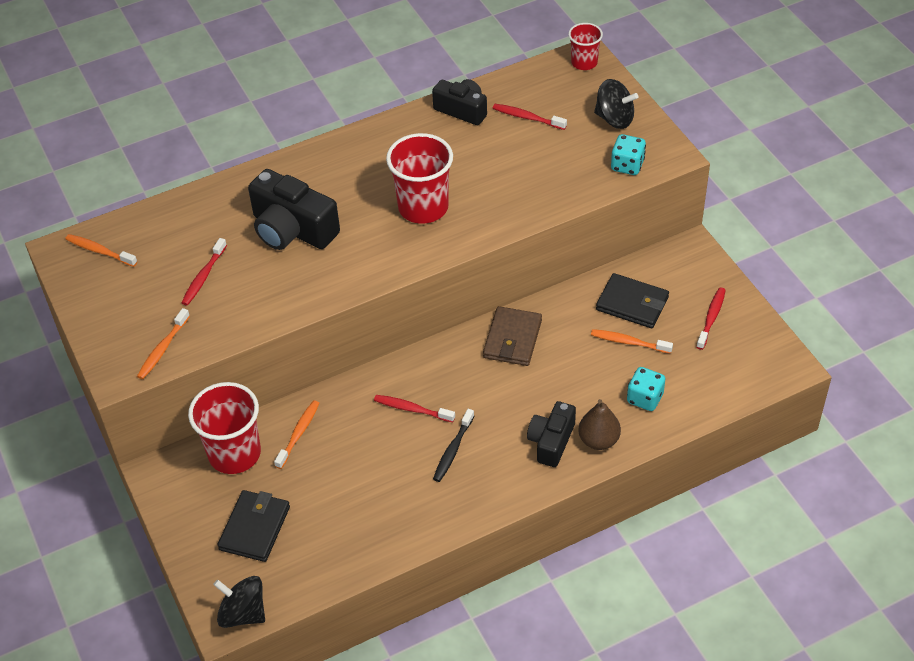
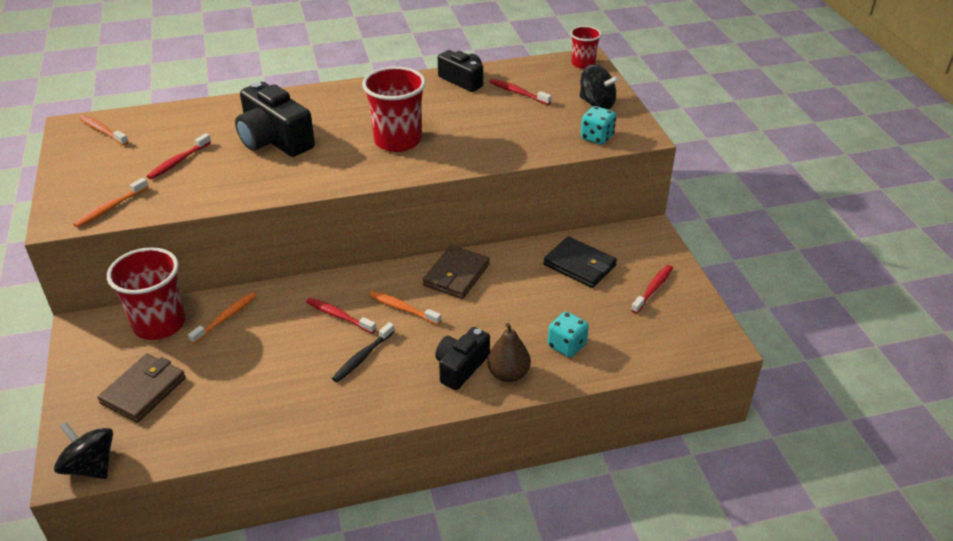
camera: 10 degrees right, 10 degrees down
black wallet [218,490,290,562] -> brown wallet [98,354,186,423]
orange toothbrush [591,329,673,354] -> orange toothbrush moved to [369,291,441,325]

